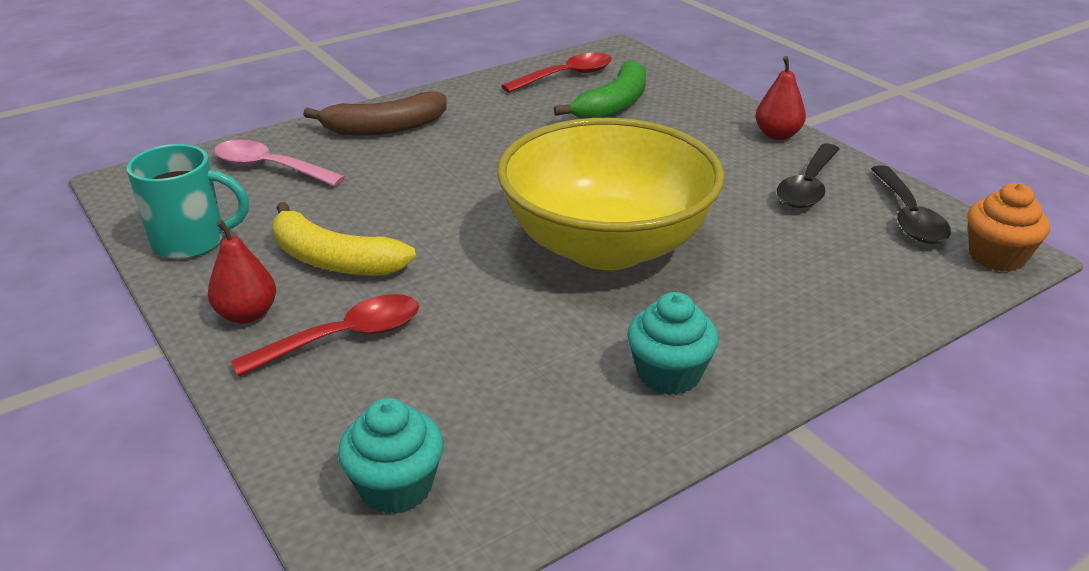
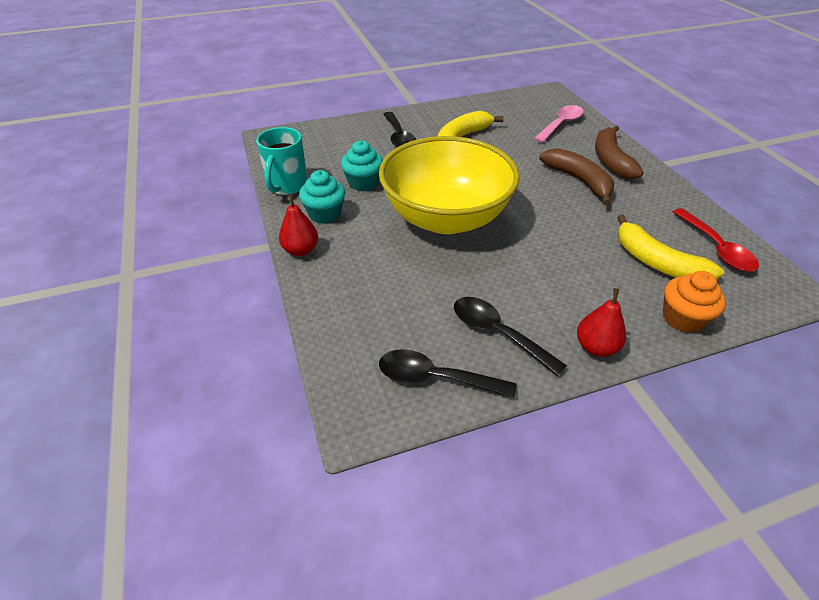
camera: 105 degrees right, 10 degrees up
turquoise mug [127,144,249,259] -> turquoise mug moved to [256,127,307,195]
red pear [208,220,276,324] -> red pear moved to [279,193,318,256]
red spoon [231,294,419,377] -> black spoon [383,112,416,147]
turquoise cupcake [338,398,443,514] -> turquoise cupcake moved to [341,140,383,191]
green banana [554,60,646,119] -> yellow banana [617,215,724,279]
orange cupcake [967,183,1050,272] -> orange cupcake moved to [663,271,726,333]
none -> brown banana [539,148,614,205]

